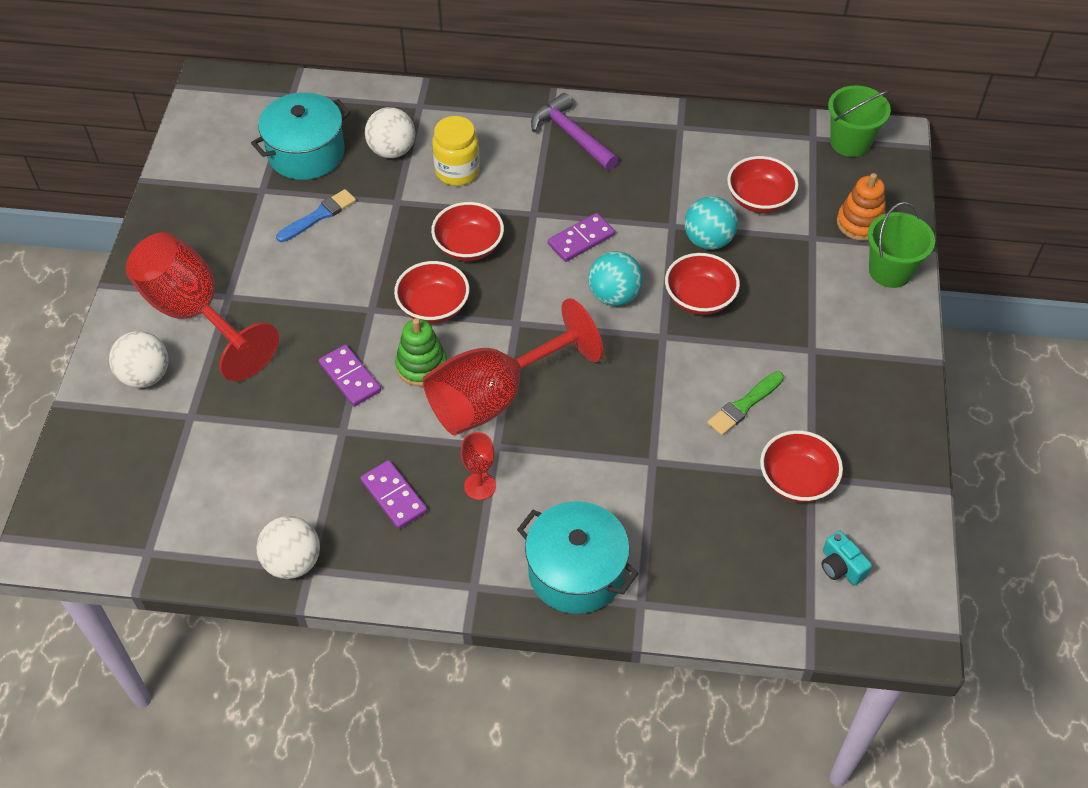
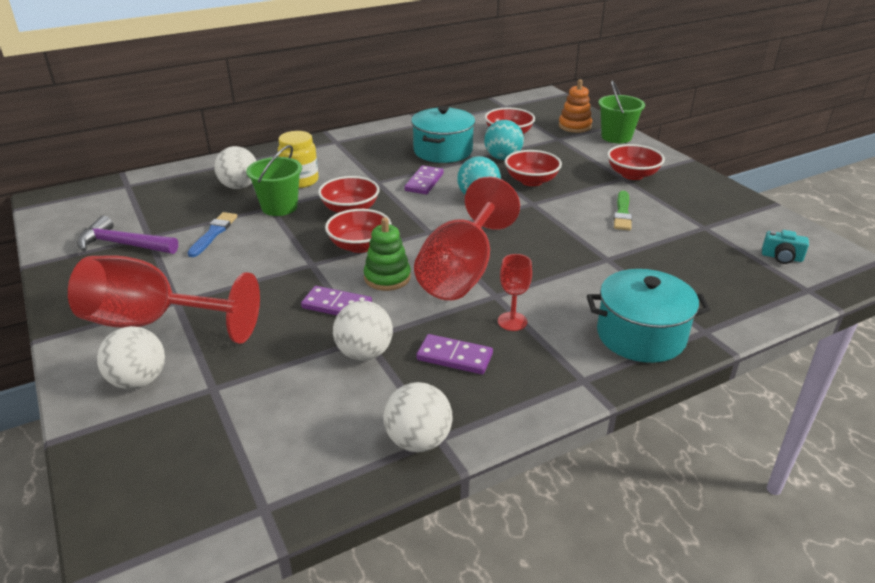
camera: 35 degrees left, 20 degrees down
turquoise pot [251,92,351,180] -> turquoise pot moved to [411,106,475,163]
purple hammer [531,93,619,170] -> purple hammer moved to [77,216,178,254]
red bowl [760,430,843,503] -> red bowl moved to [607,144,665,180]
green bucket [828,86,891,157] -> green bucket moved to [246,145,302,216]
none -> white ball [333,301,393,361]

